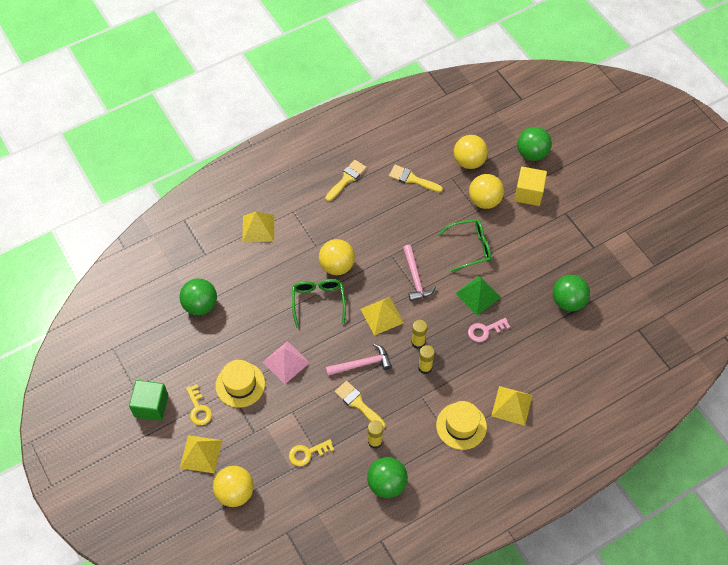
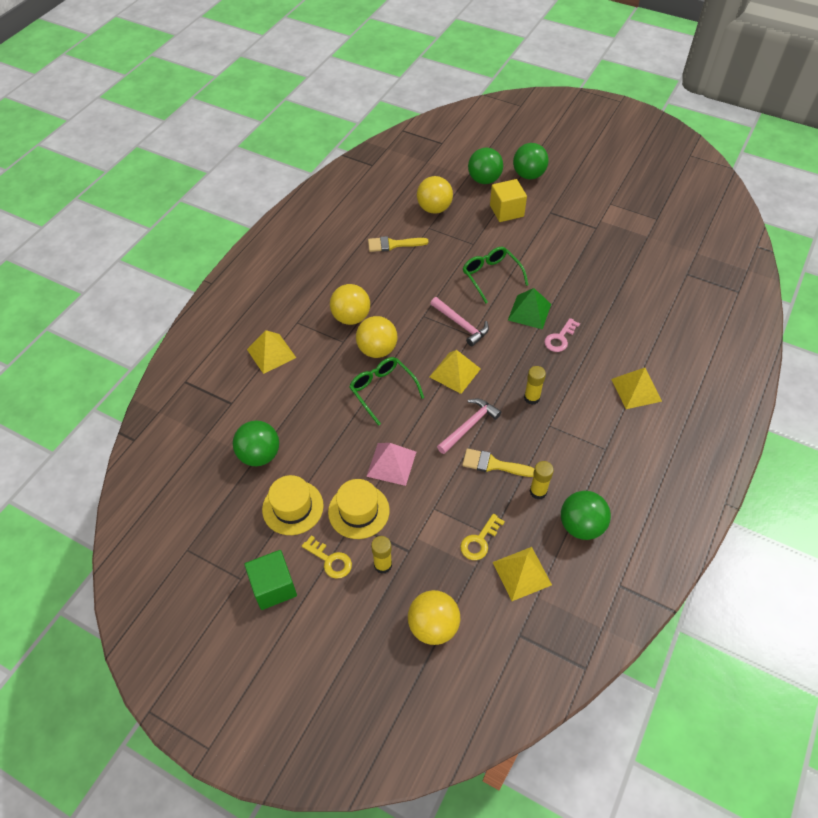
camera: 30 degrees left, 5 degrees down
yellow pyramid [180,435,222,474] -> yellow pyramid moved to [493,547,552,601]
yellow brush [325,160,367,202] -> none
yellow glue stick [411,320,427,349] -> yellow glue stick moved to [371,536,392,574]
yellow hat [436,401,487,450] -> yellow hat moved to [262,475,324,535]
green glasses [438,219,491,272] -> green glasses turned 75 degrees counterclockwise [463,247,528,304]
yellow ball [469,174,504,209] -> yellow ball moved to [330,284,370,325]
green ball [553,275,590,311] -> green ball moved to [513,143,549,180]

